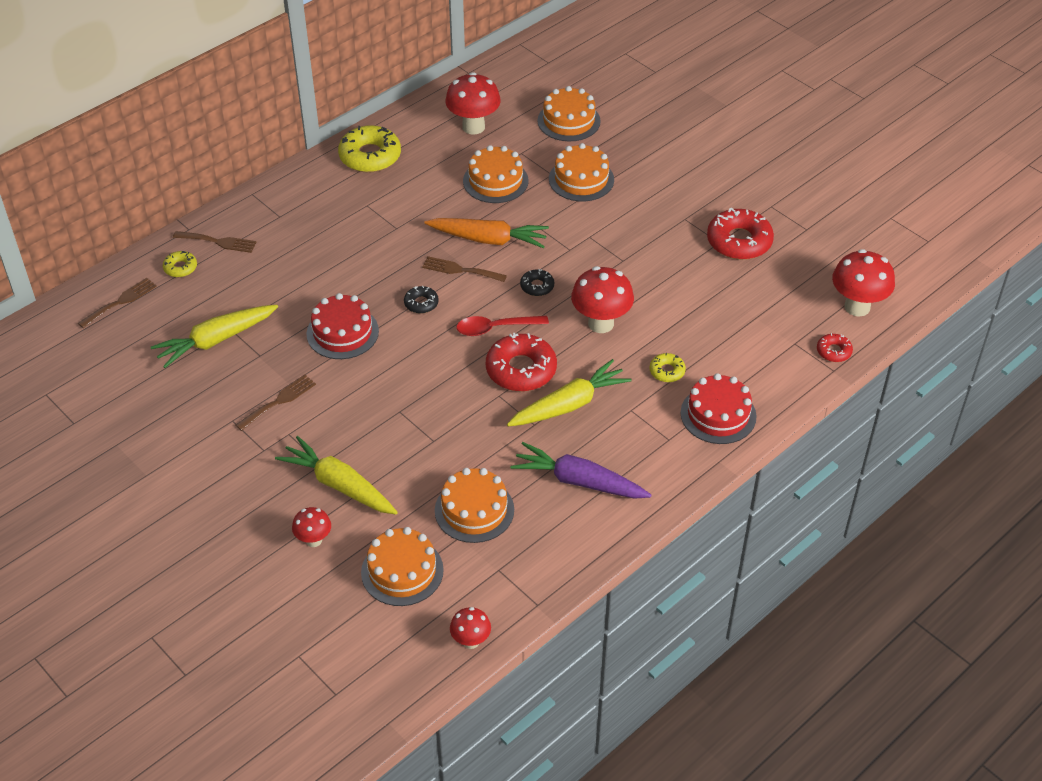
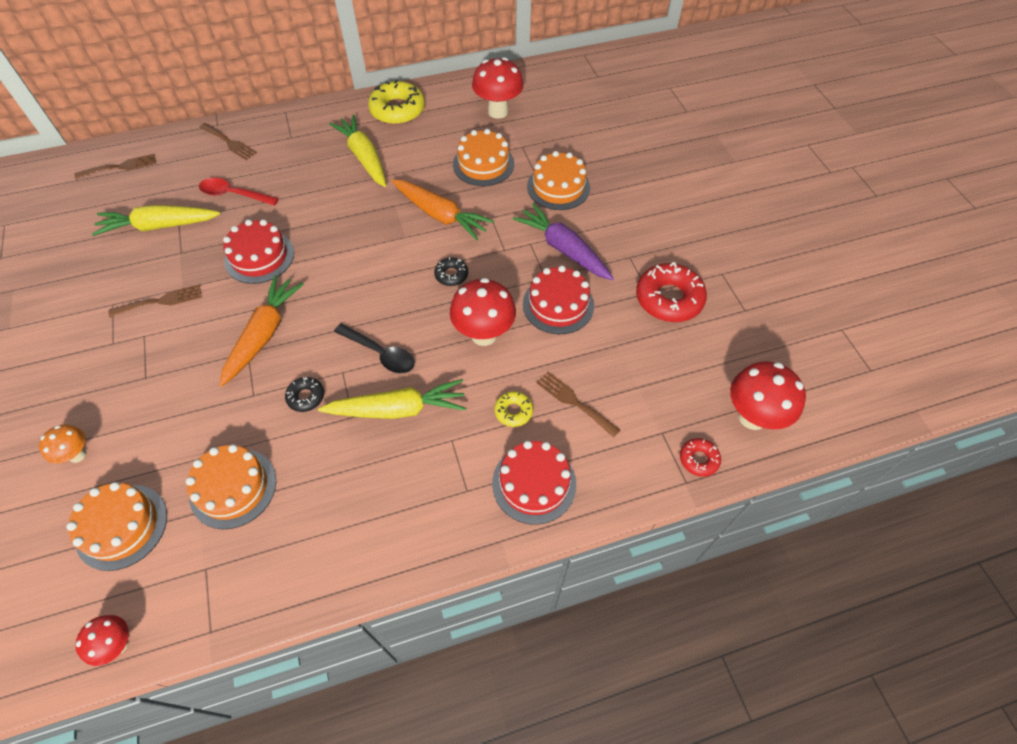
camera: 25 degrees right, 10 degrees up
yellow donut [163,251,197,277] -> none
yellow carrot [275,436,398,514] -> yellow carrot moved to [329,114,386,187]
red mushroom [292,507,331,547] -> orange mushroom [39,425,87,464]
black donut [404,286,439,313] -> black donut moved to [285,377,324,412]
brown fork [422,256,507,282] -> brown fork moved to [537,371,620,438]
red spoon [456,316,549,336] -> red spoon moved to [199,178,279,206]
red donut [486,333,557,391] -> black spoon [334,323,415,373]
purple carrot [510,442,651,499] -> purple carrot moved to [513,203,614,280]
orange cake [537,86,601,141] -> none
none -> orange carrot [219,275,304,387]
none -> red cake [523,265,594,334]

